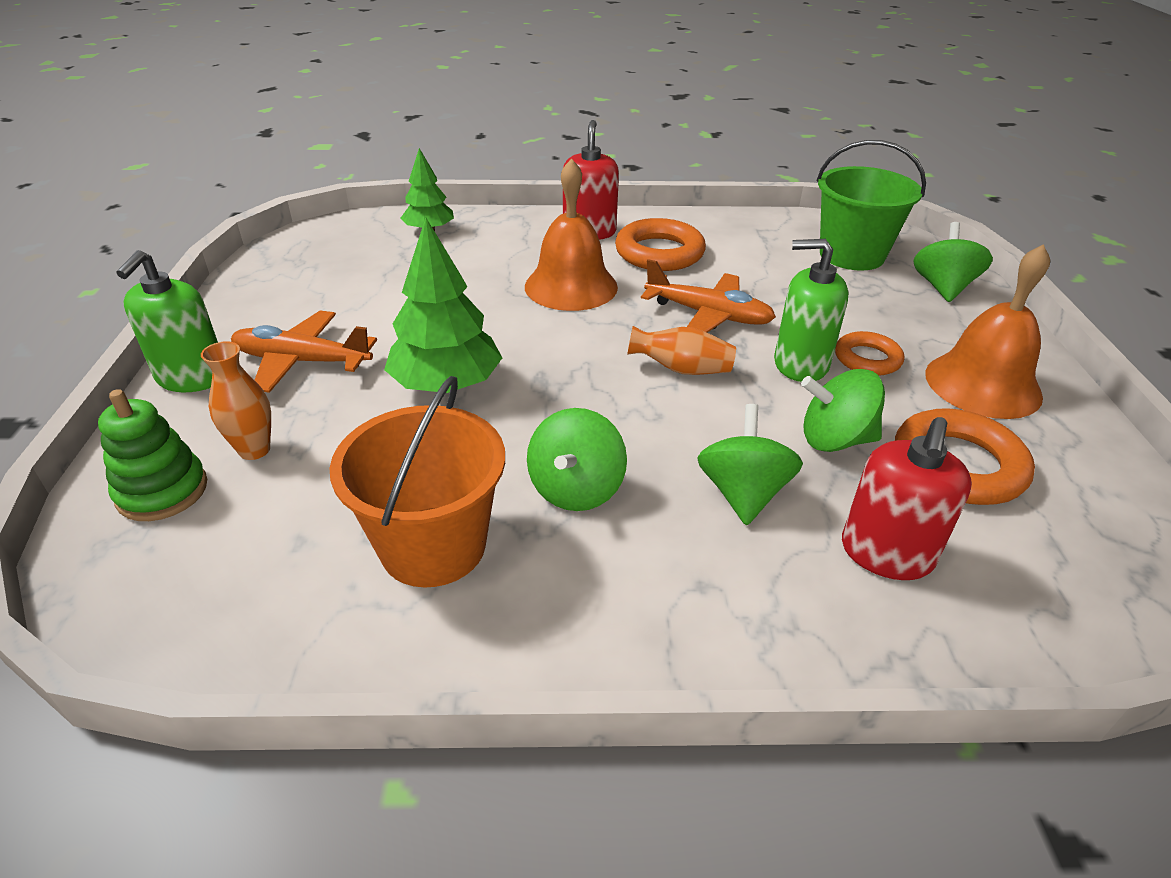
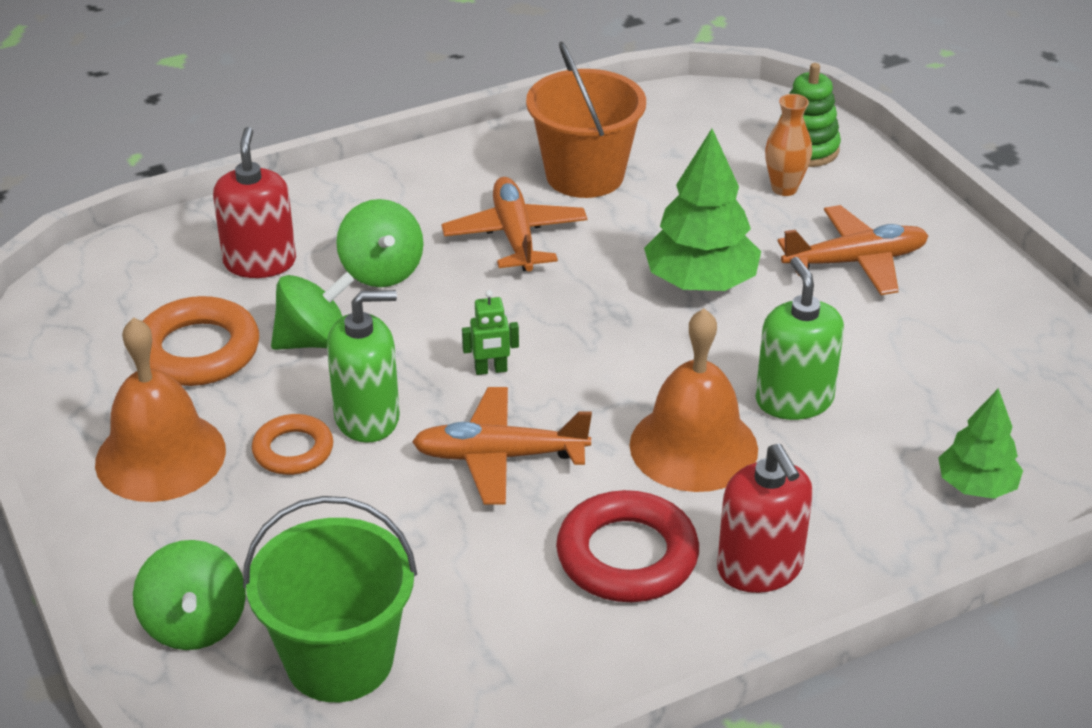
camera: 155 degrees right, 0 degrees up
green soap dispenser [116,250,218,392] -> green soap dispenser moved to [755,257,844,420]
green spinning top [527,408,627,511] -> orange plane [441,177,587,271]
orange ring [615,218,706,271] -> red ring [556,490,699,602]
orange vase [627,326,736,375] -> green robot [462,290,519,375]

